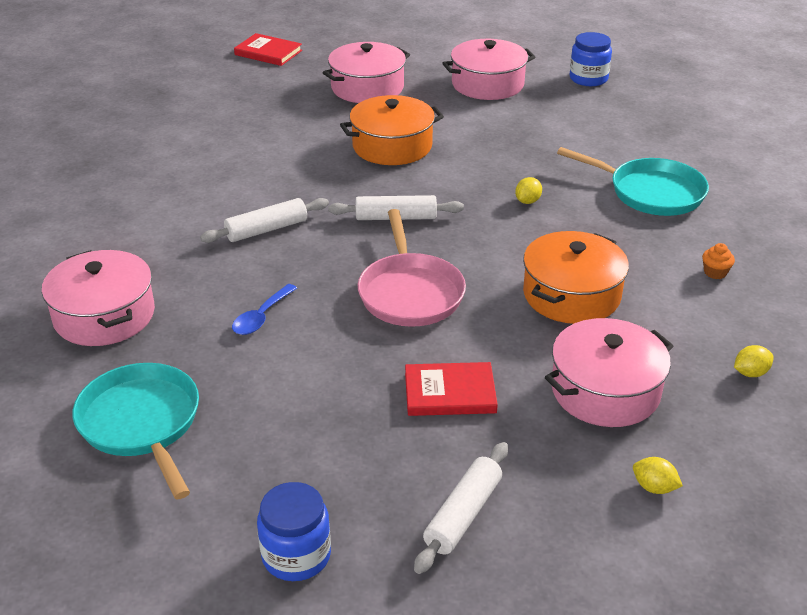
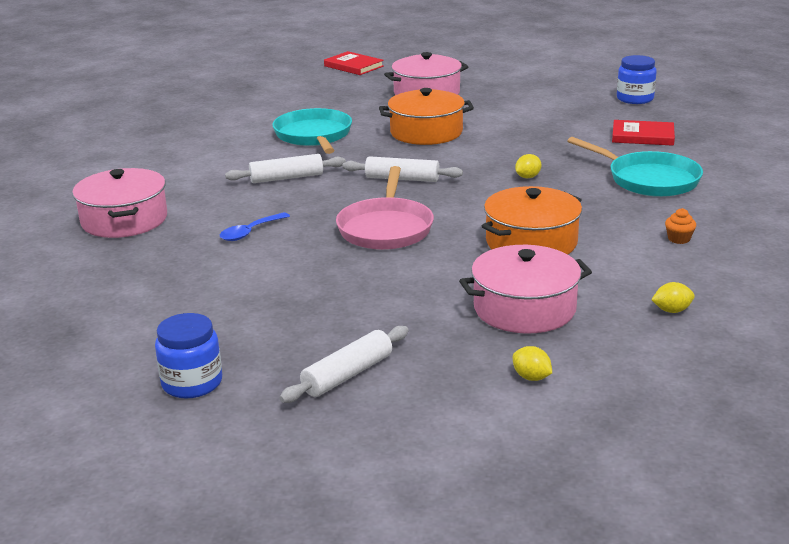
camera: 15 degrees right, 10 degrees down
turquoise pan [72,363,199,499] -> turquoise pan moved to [272,108,352,154]
red book [405,362,498,416] -> red book moved to [612,120,675,146]
pink pot [442,39,535,100] -> none

